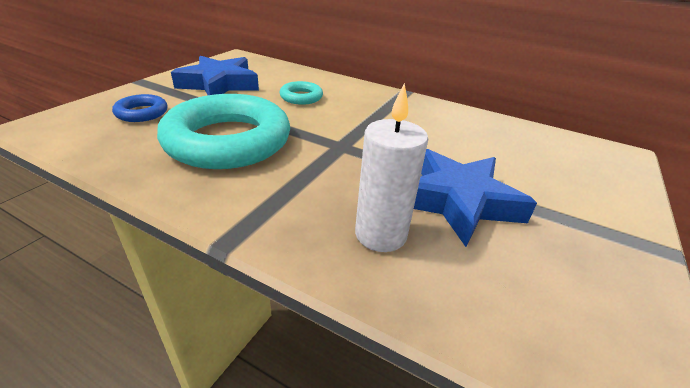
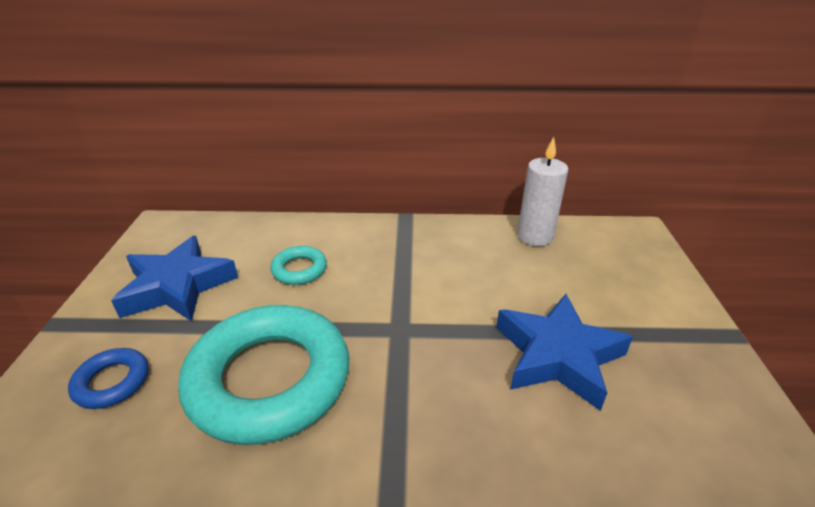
camera: 25 degrees left, 0 degrees up
white candle [355,83,428,252] -> white candle moved to [517,137,568,246]

